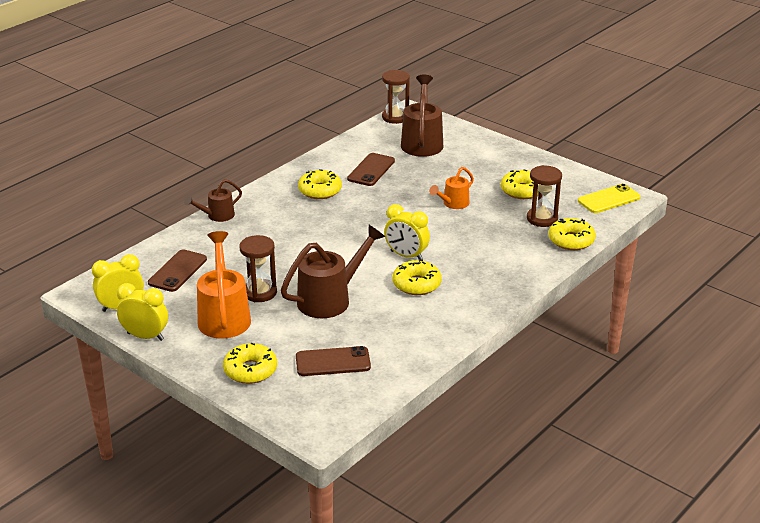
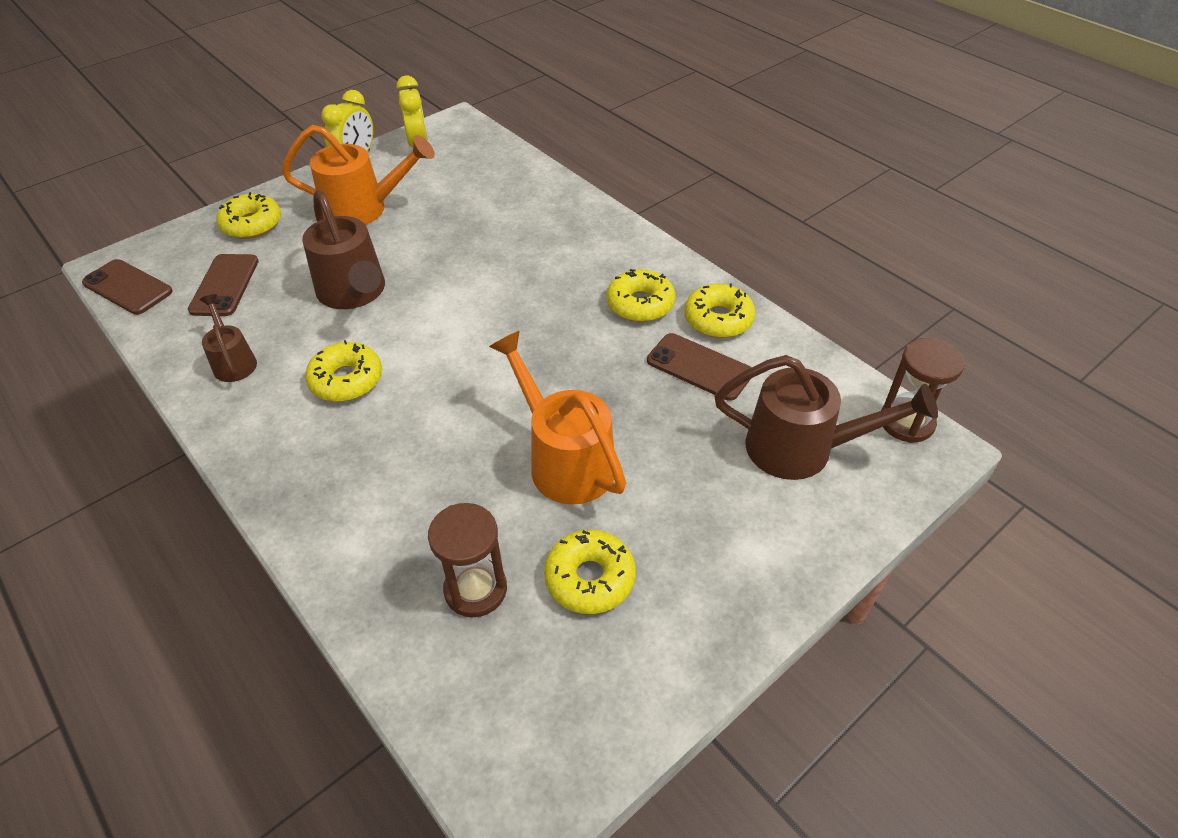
camera: 100 degrees right, 15 degrees up
brown phone [148,249,207,292] -> brown phone moved to [82,259,173,315]
brown watering can [184,179,242,222] -> brown watering can moved to [199,294,257,382]
brown hourglass [239,235,277,302] -> none
yellow clock [384,204,430,260] -> none
orange watering can [429,167,474,209] -> orange watering can [489,331,626,505], size x1.78
yellow donut [548,218,596,250] -> yellow donut moved to [684,284,755,338]
yellow phone [578,184,641,213] -> none

